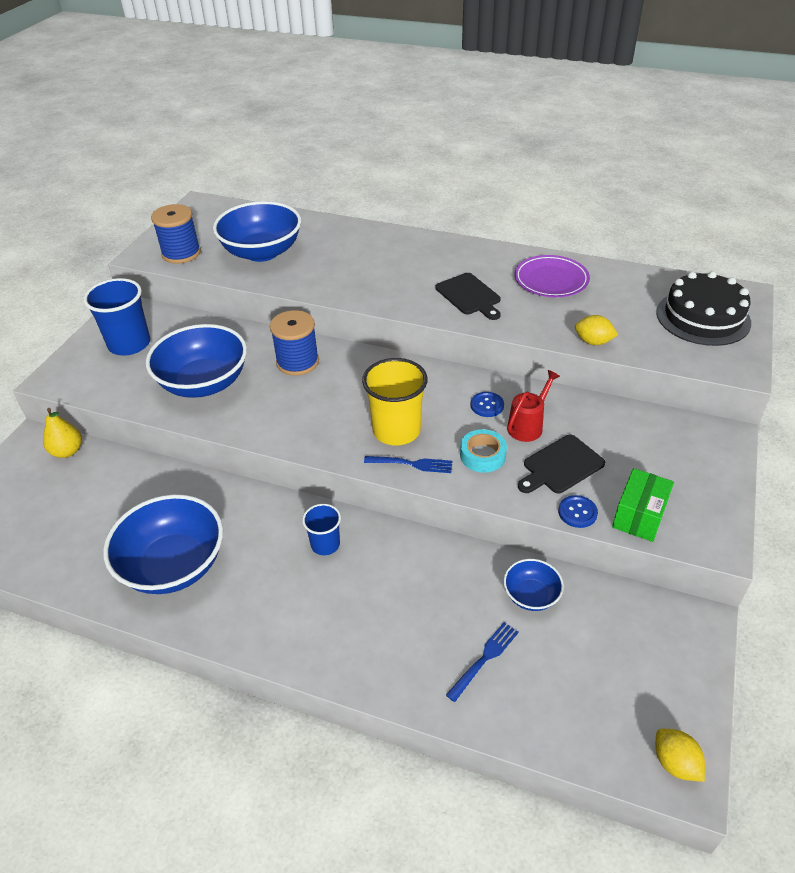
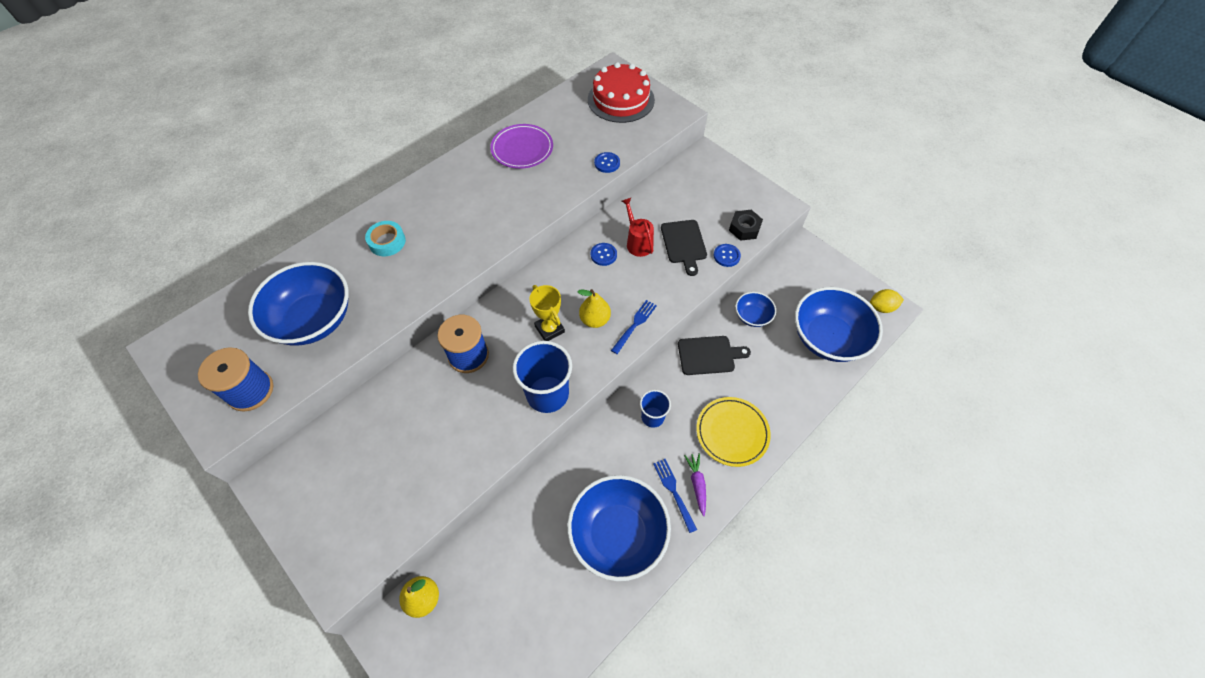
camera: 65 degrees left, 15 degrees up
blue cup [83,278,150,355] -> blue cup moved to [513,341,572,413]
blue bowl [146,324,247,398] -> blue bowl moved to [795,287,883,362]
yellow cup [362,358,428,445] -> yellow pear [578,289,611,328]
black cutting board [435,273,501,320] -> black cutting board moved to [678,336,751,375]
blue fork [446,622,519,702] -> blue fork moved to [653,459,697,533]
turquoise tape [460,429,507,473] -> turquoise tape moved to [365,221,406,256]
yellow lemon [575,315,618,345] -> blue button [594,152,620,173]
green box [612,468,674,542] -> black nut [729,210,763,241]
black cake [656,271,751,346] -> red cake [588,62,655,123]
none -> yellow trophy [529,285,565,341]
none -> purple carrot [684,453,706,516]
none -> yellow plate [696,397,771,467]

